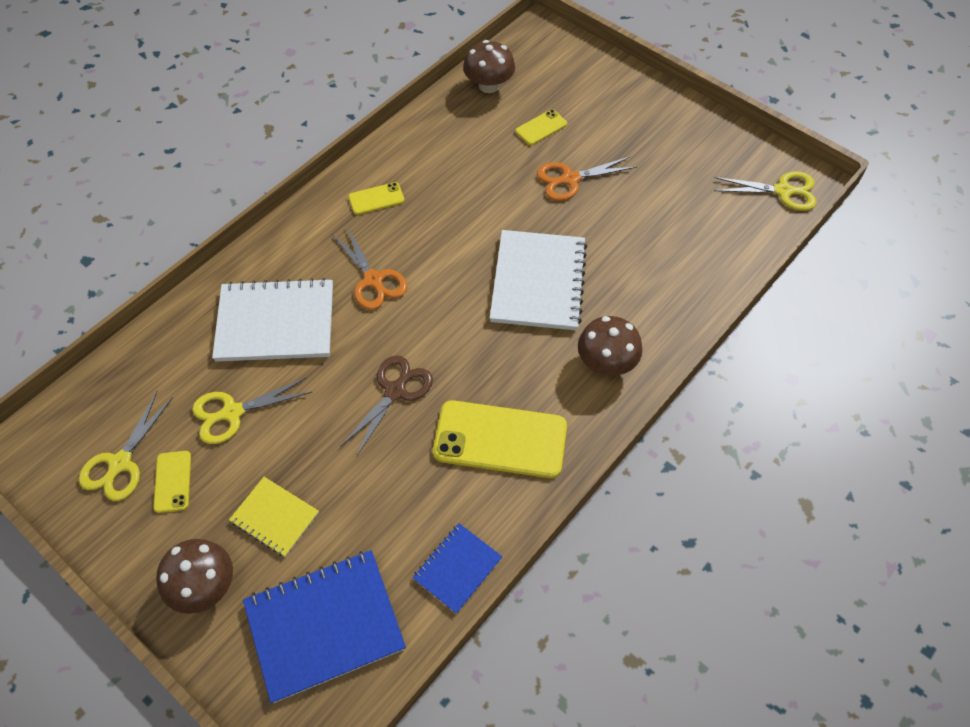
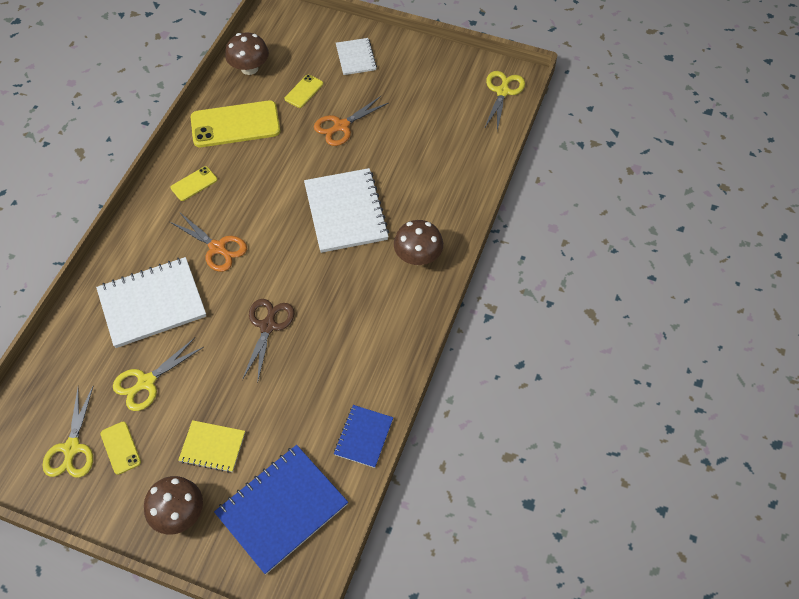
camera: 20 degrees left, 0 degrees up
yellow phone [433,400,567,478] -> yellow phone moved to [191,100,280,147]
yellow scissors [714,171,817,211] -> yellow scissors turned 60 degrees counterclockwise [484,71,525,131]
none -> white notebook [336,38,377,75]

